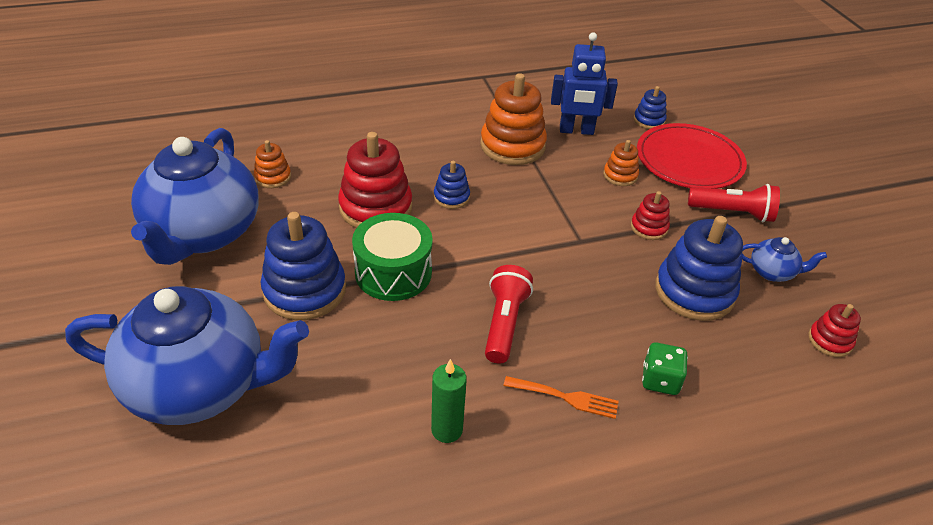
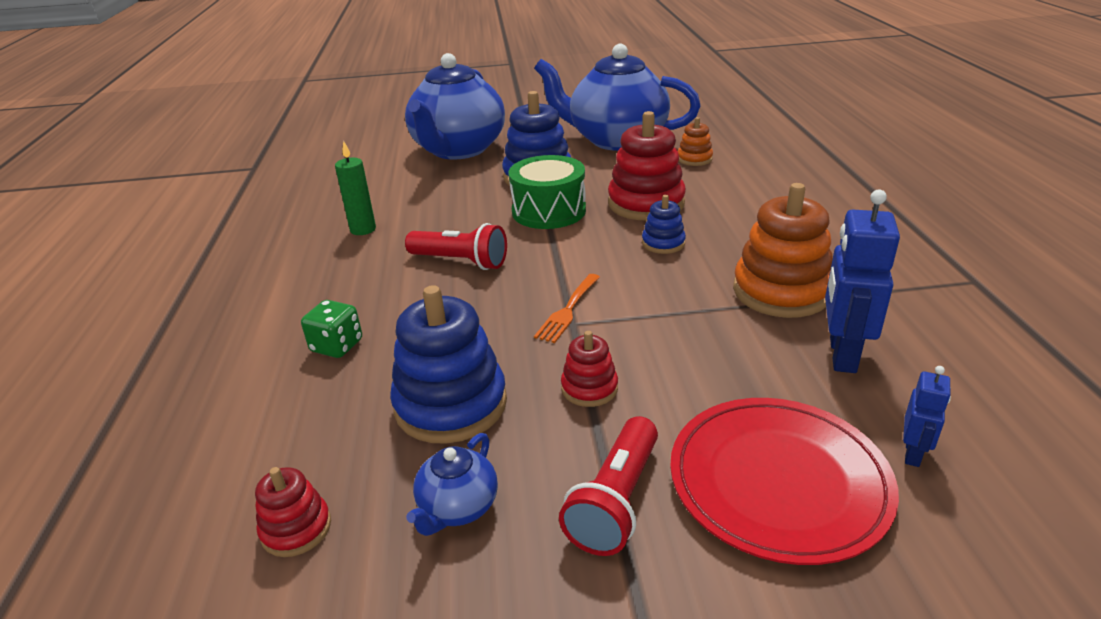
camera: 105 degrees right, 10 degrees down
orange fork [503,376,619,419] -> orange fork moved to [534,274,600,343]
orange stacking toy [603,140,639,186] -> none
blue stacking toy [634,86,667,129] -> blue robot [903,366,951,467]

